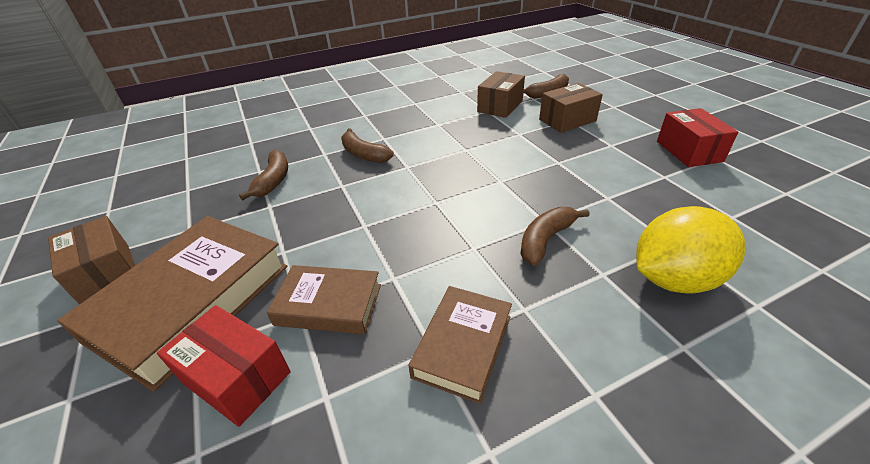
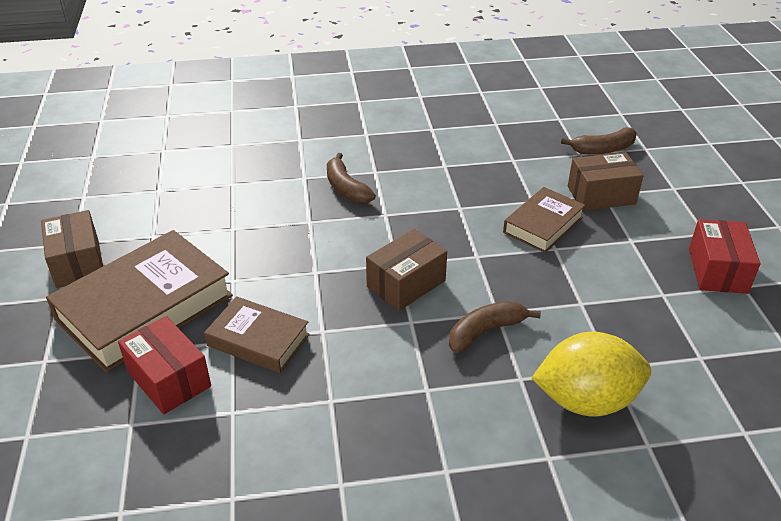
camera: 15 degrees right, 0 degrees up
brown banana [239,150,288,200] -> none
brown book [408,286,512,404] -> brown book moved to [503,187,585,253]
brown box [477,71,525,118] -> brown box moved to [366,229,447,311]

